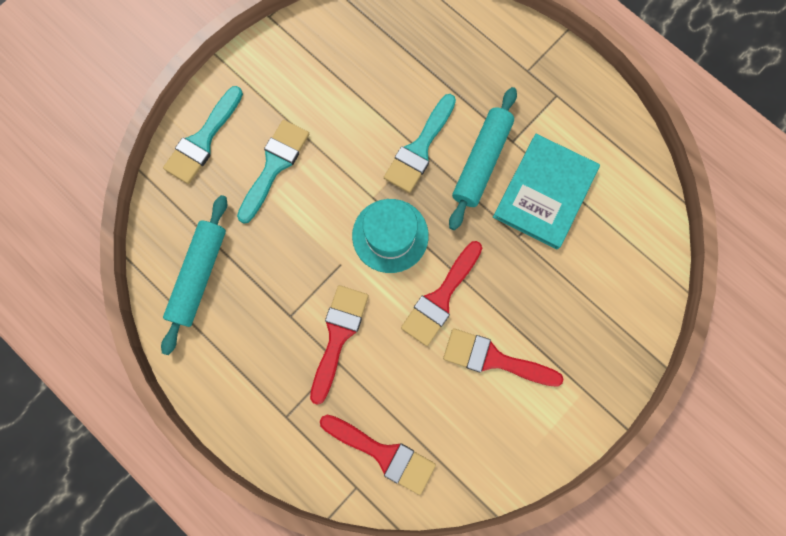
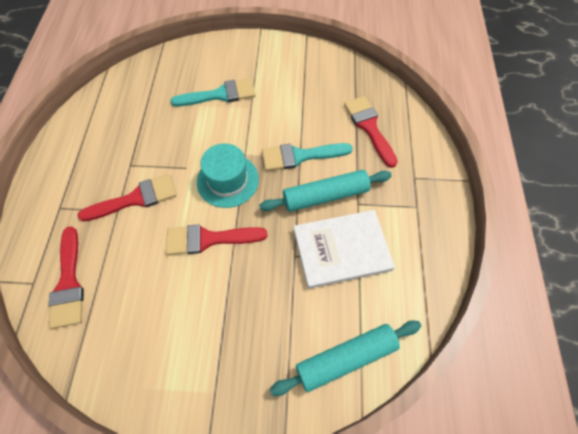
camera: 50 degrees right, 15 degrees down
turquoise rolling pin [161,195,227,355] -> turquoise rolling pin moved to [270,321,421,396]
turquoise brush [163,86,243,184] -> none
red brush [443,328,563,387] -> red brush moved to [344,96,398,168]
turquoise book [493,134,600,249] -> white book [293,210,395,289]

